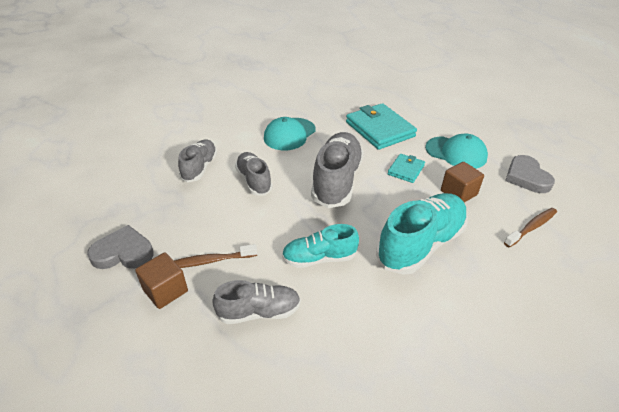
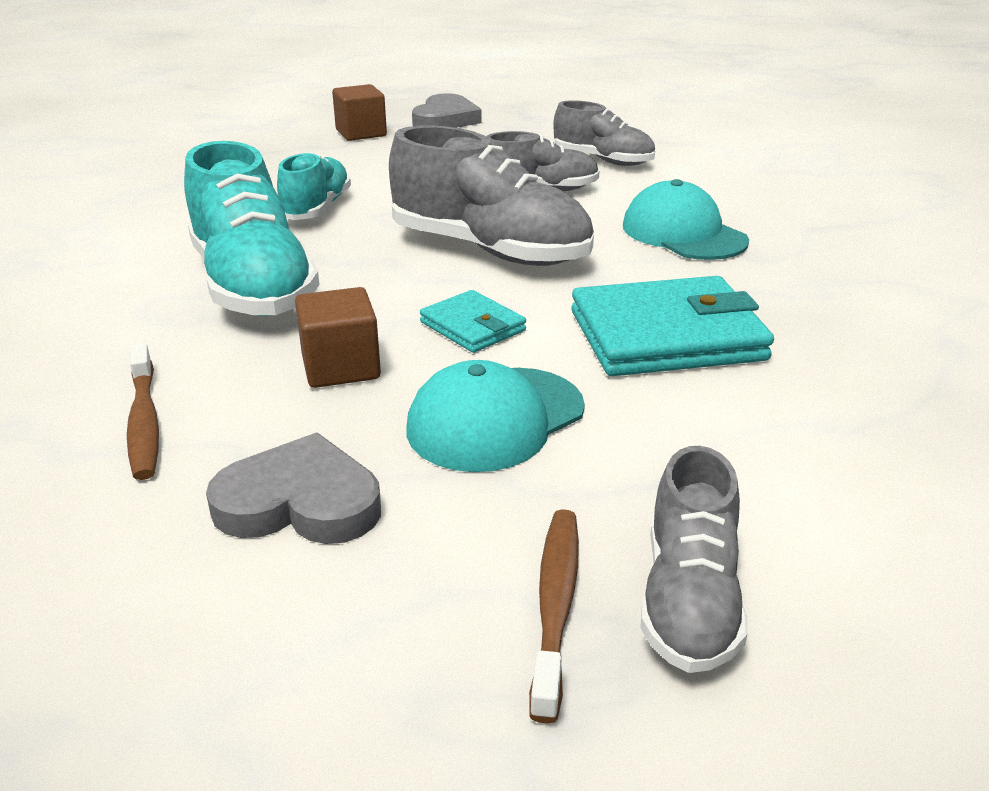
camera: 110 degrees right, 10 degrees down
brown toothbrush [174,244,257,268] -> brown toothbrush moved to [529,509,579,724]
grey shoe [212,280,301,324] -> grey shoe moved to [640,446,748,673]

